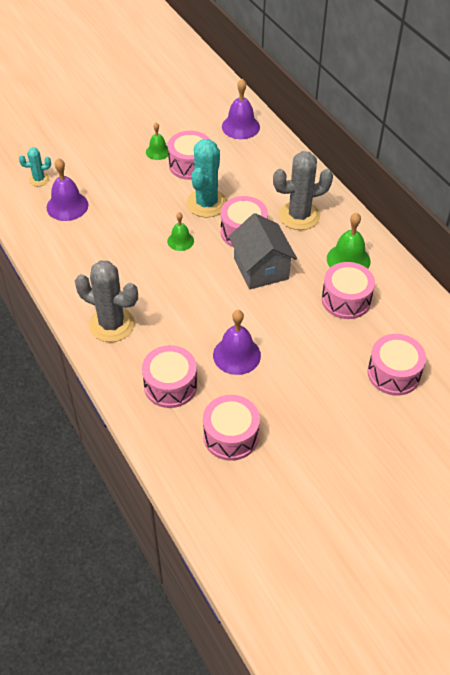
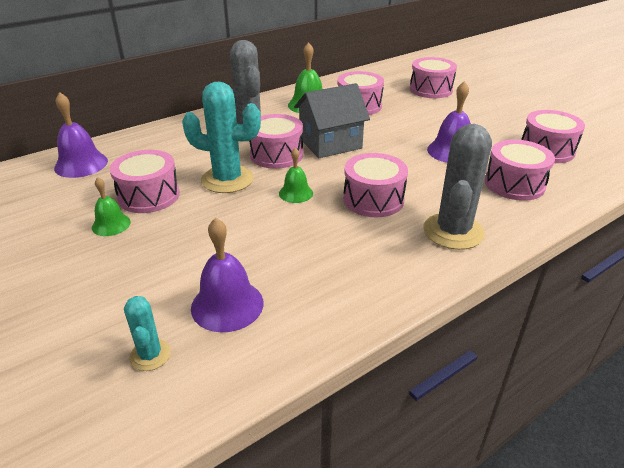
camera: 95 degrees left, 15 degrees down
none -> pink drum [343,153,408,217]

